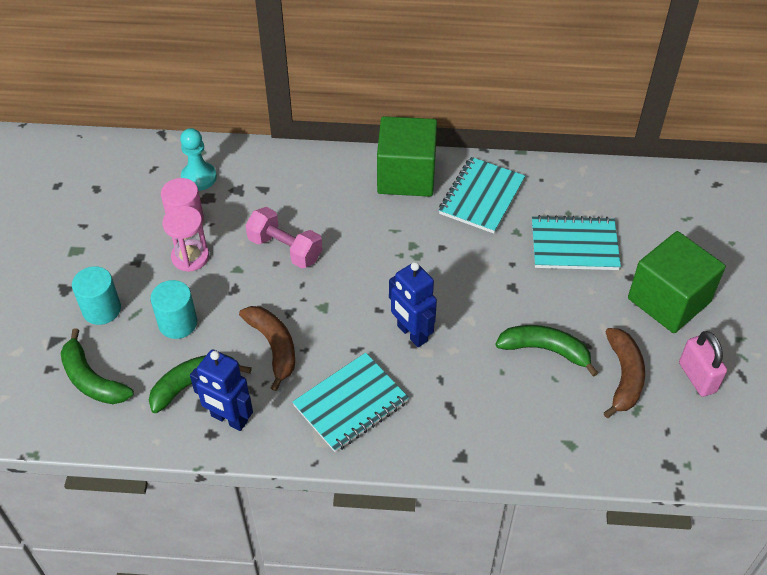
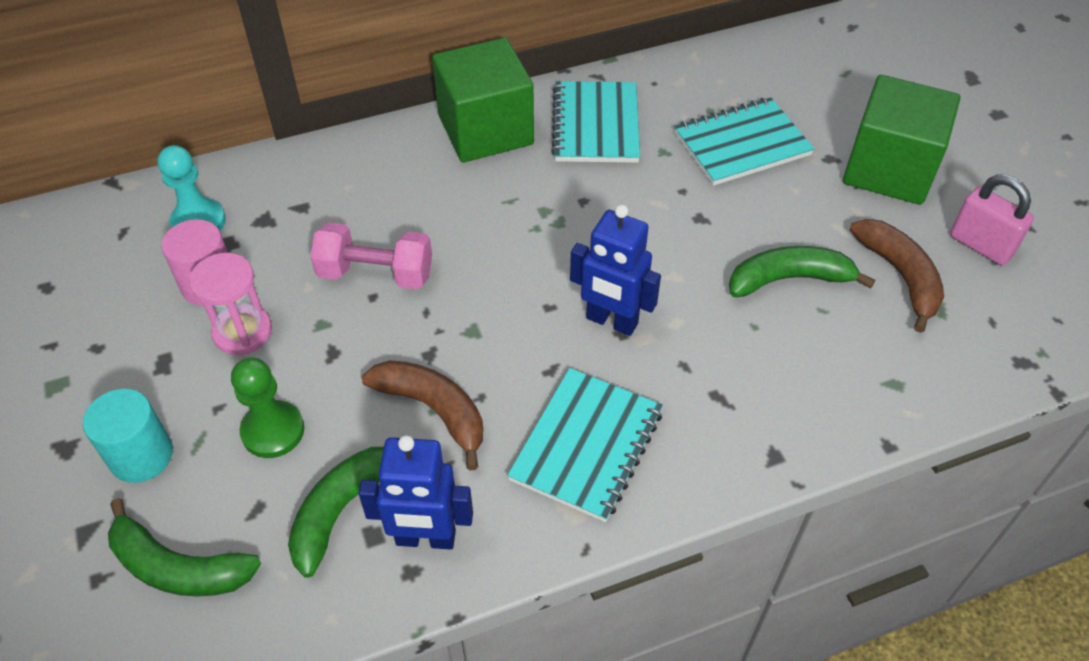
camera: 25 degrees left, 0 degrees up
turquoise cylinder [150,280,197,339] -> green pawn [231,358,304,458]

